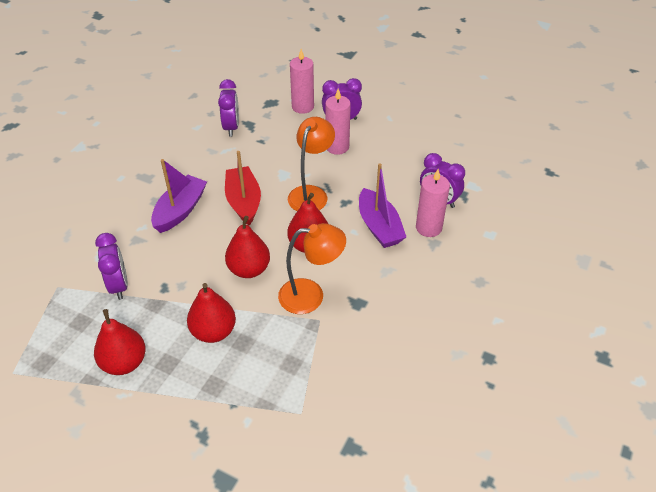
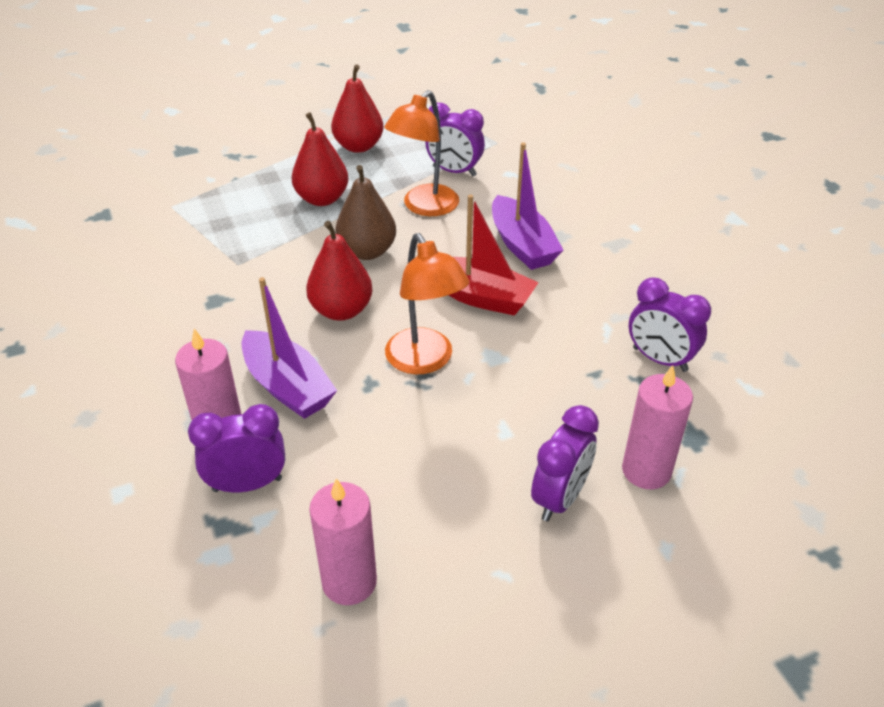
camera: 130 degrees right, 5 degrees down
red pear [225,216,270,278] -> brown pear [335,165,396,260]
orange lamp [278,223,346,314] -> orange lamp moved to [384,90,459,216]
pink candle [325,88,351,155] -> pink candle moved to [309,478,377,605]
purple boat [359,163,406,248] -> purple boat turned 150 degrees counterclockwise [242,277,337,419]

